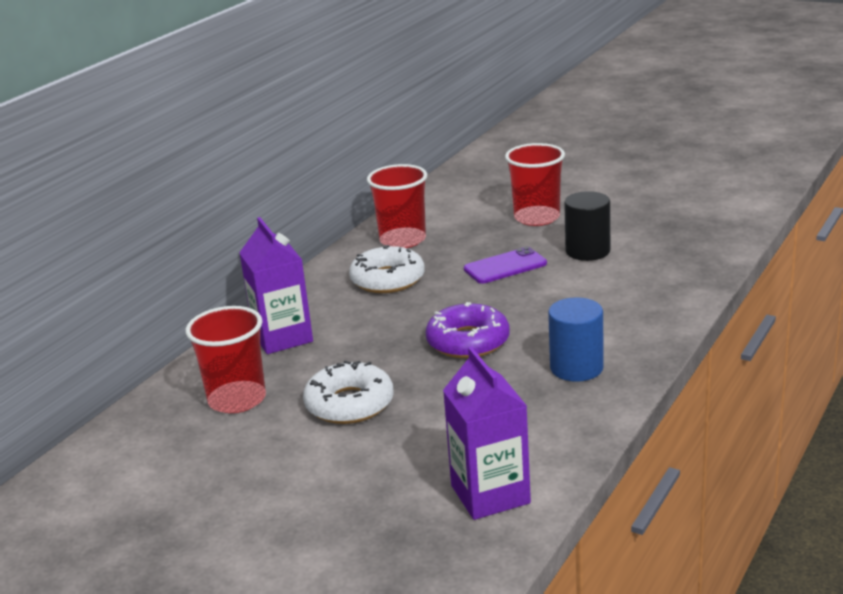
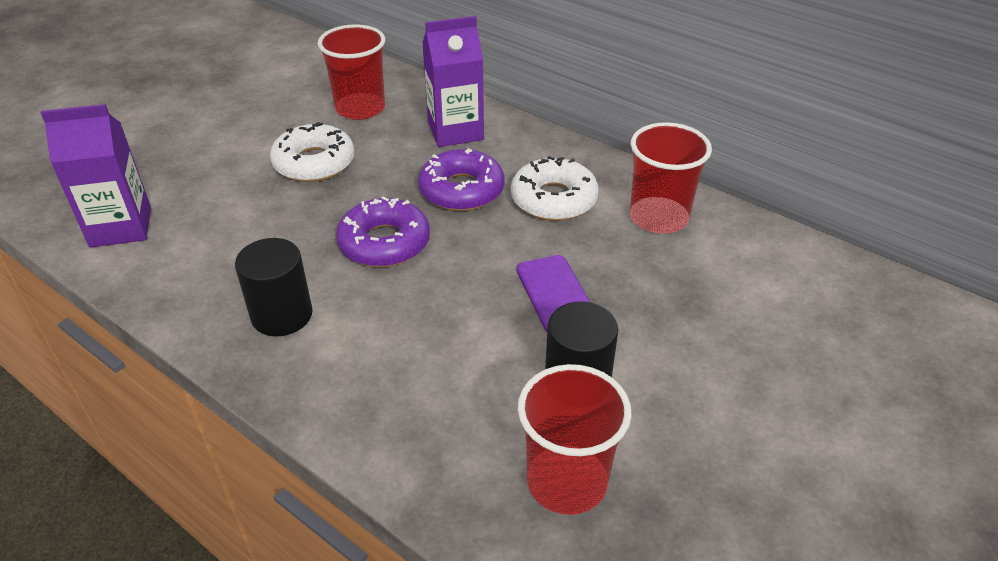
camera: 95 degrees right, 15 degrees up
red cup [505,143,565,226] -> red cup moved to [518,364,632,515]
blue cylinder [548,297,604,382] -> black cylinder [235,238,313,337]
none -> purple donut [418,148,505,211]

